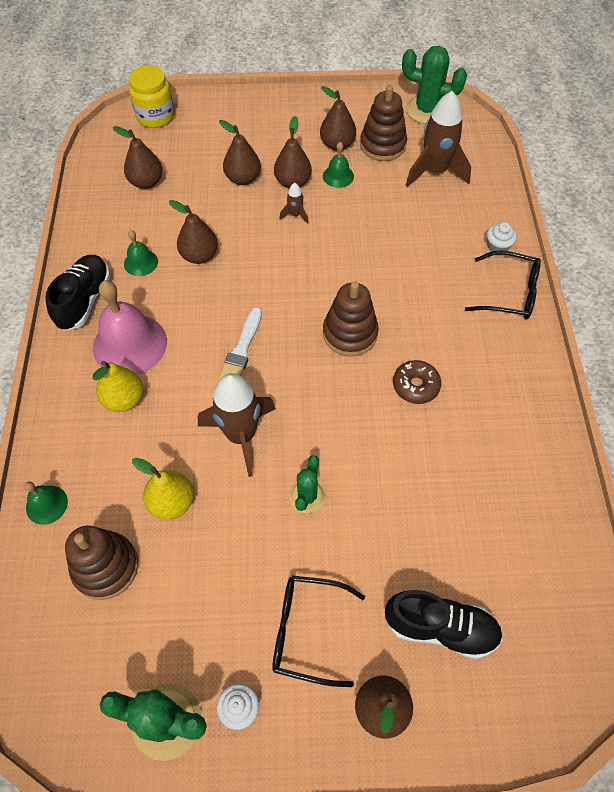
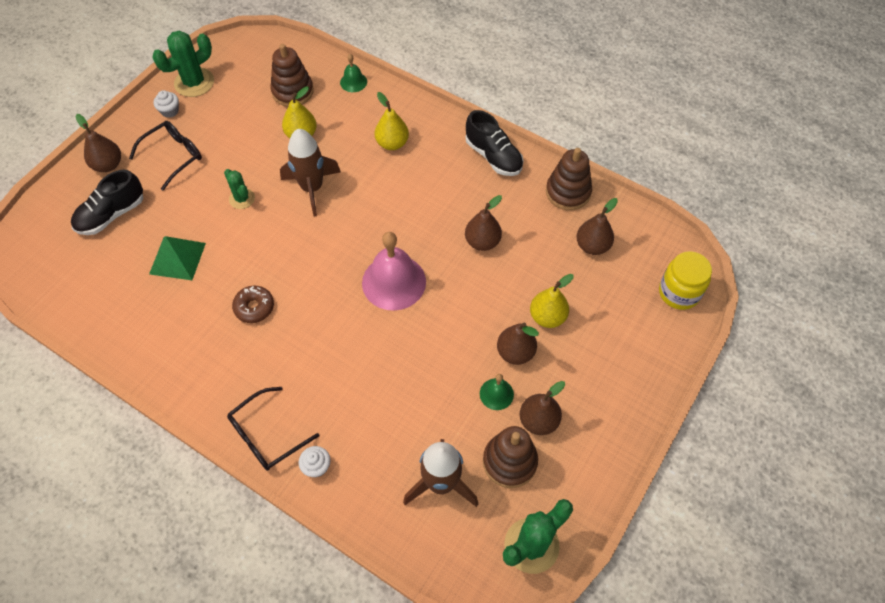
camera: 125 degrees right, 0 degrees up
pink bell [93,280,167,375] -> pink bell moved to [362,232,426,311]
green bell [124,230,158,276] -> none
brown pear [219,120,261,185] -> yellow pear [530,274,574,328]
white brush [219,307,262,380] -> none
brown rocket [279,183,309,224] -> none
brown stacking toy [323,281,379,356] -> brown stacking toy moved to [546,148,592,210]
none -> green pyramid [149,236,206,280]

